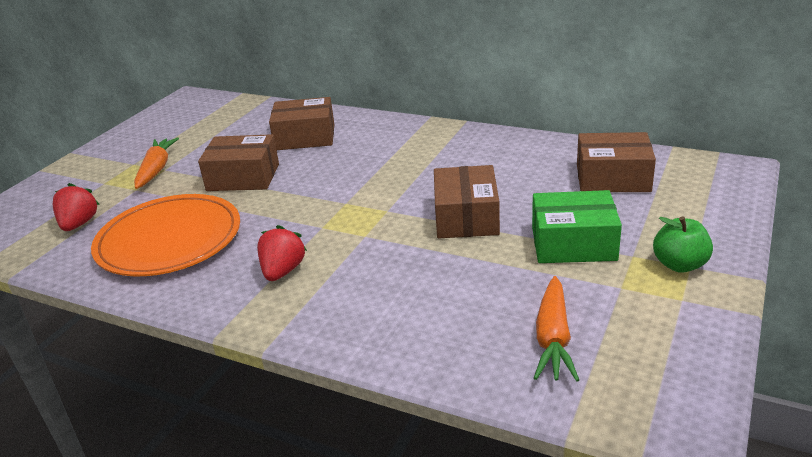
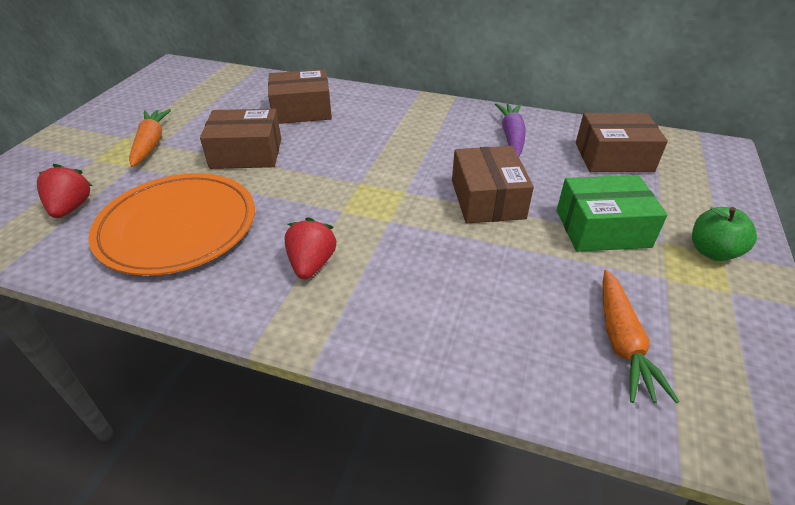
camera: 10 degrees left, 10 degrees up
none -> purple carrot [495,103,526,157]

